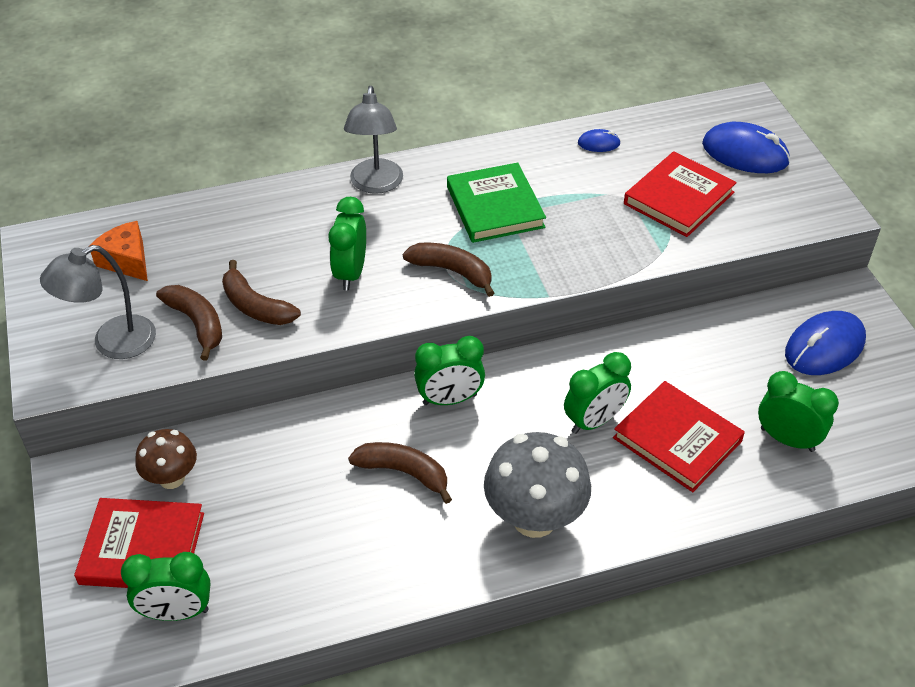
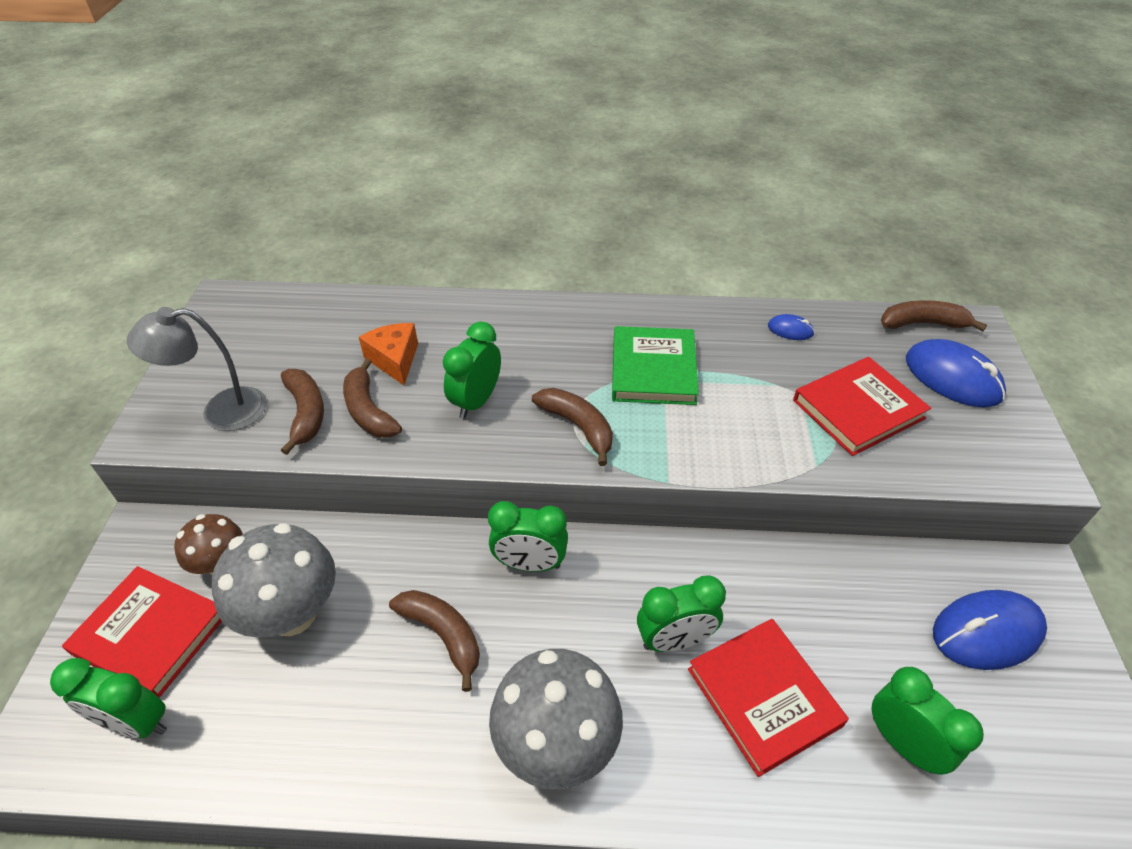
camera: 20 degrees right, 0 degrees up
orange cheese [89,221,148,281] -> orange cheese moved to [359,323,418,385]
grey lamp [344,86,403,194] -> none
none -> grey mushroom [212,523,336,638]
none -> brown banana [881,300,987,331]

